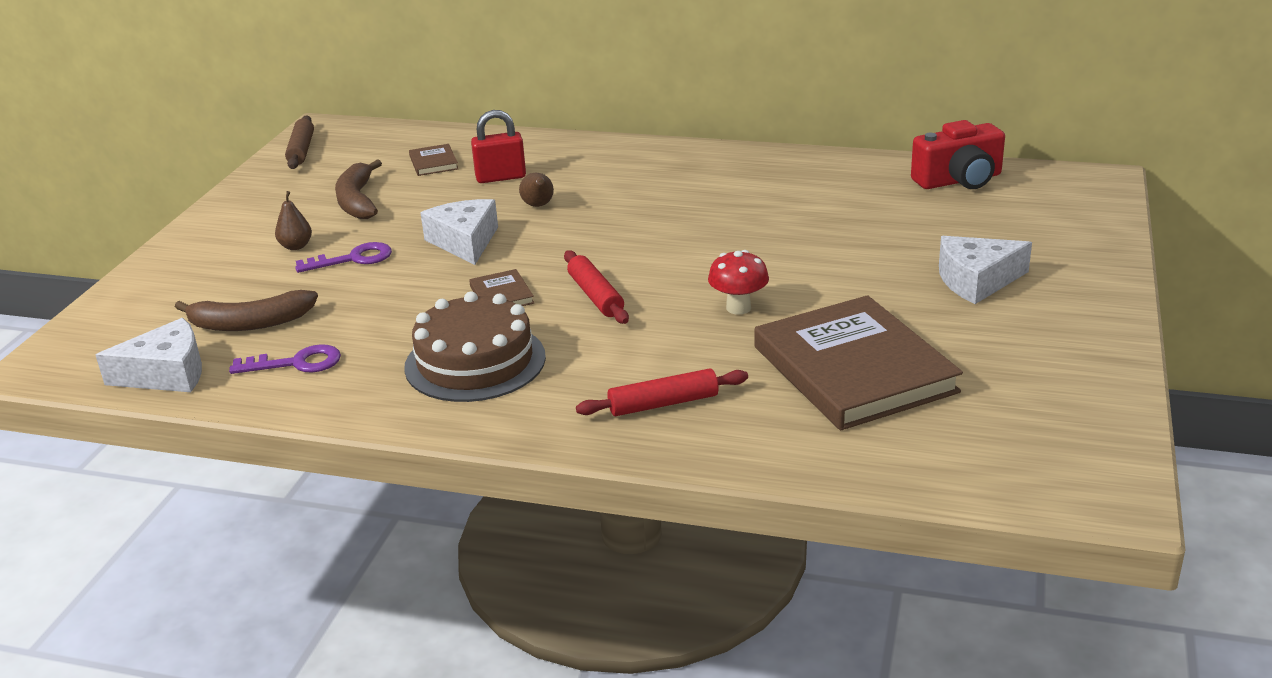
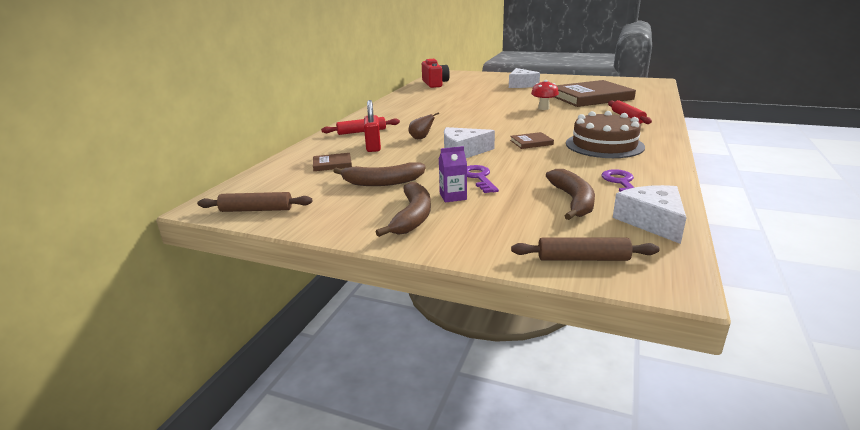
camera: 85 degrees left, 5 degrees down
brown pear [275,191,312,250] -> purple carton [439,146,467,202]
red rolling pin [564,250,629,324] -> red rolling pin moved to [321,117,400,135]
none -> brown banana [376,182,431,237]
none -> brown rolling pin [511,238,660,261]

